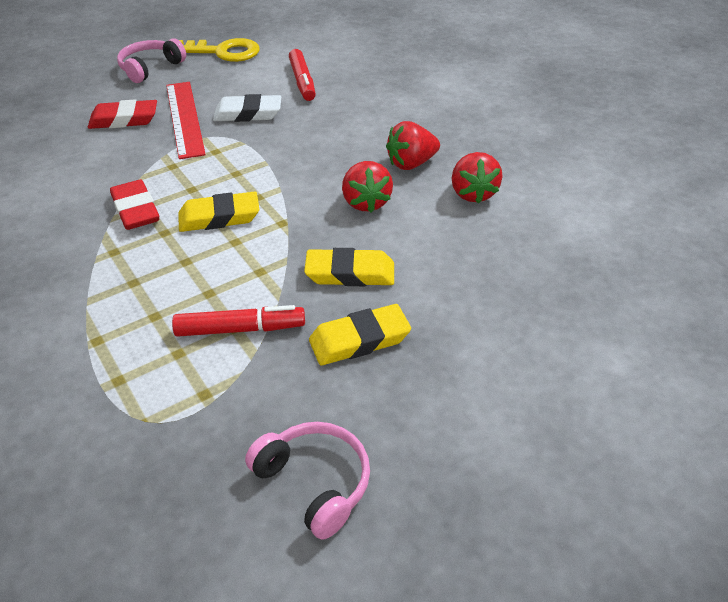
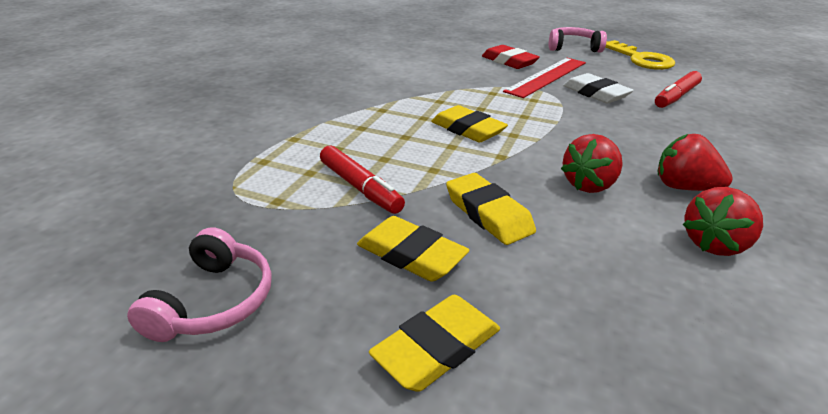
camera: 55 degrees right, 10 degrees down
red eraser [110,180,159,230] -> none
none -> yellow eraser [369,295,500,392]

